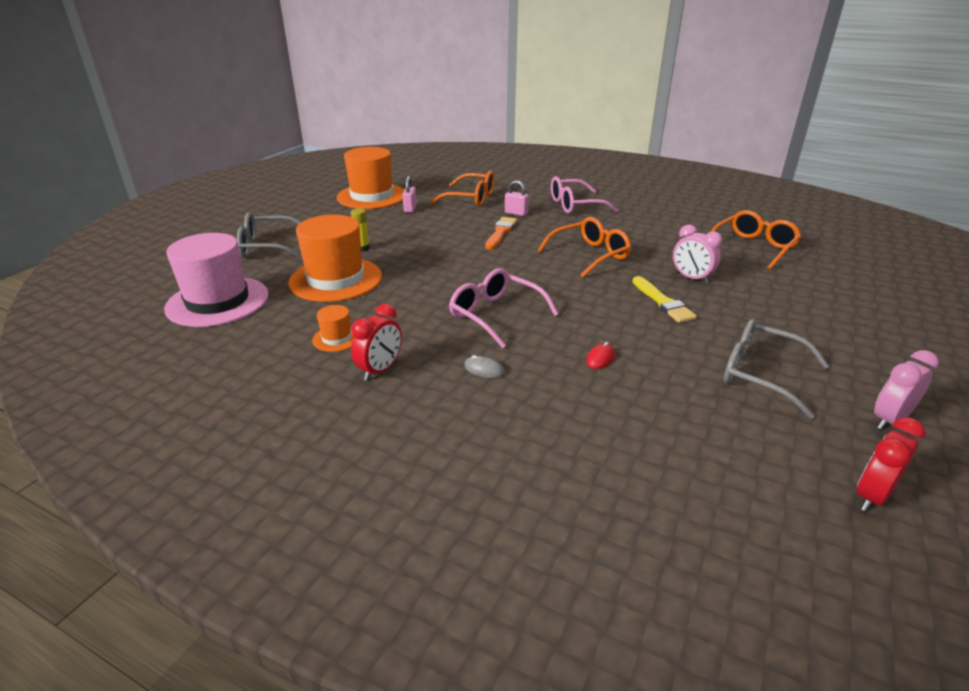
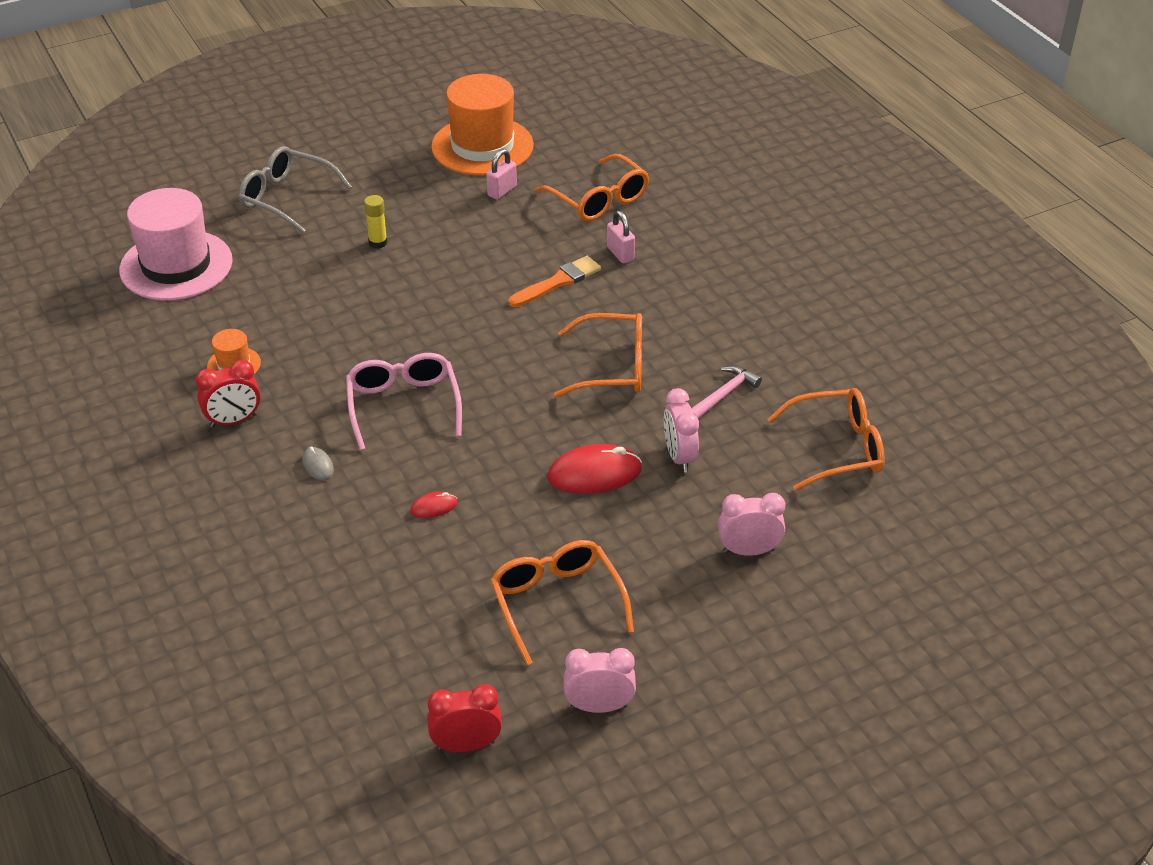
camera: 35 degrees right, 10 degrees up
orange hat [288,215,382,302] -> none
pink glasses [551,176,619,213] -> none
yellow brush [632,276,697,323] -> red mouse [548,444,642,494]
grey glasses [723,319,830,419] -> orange glasses [490,540,634,665]
none -> pink hammer [692,365,762,419]
none -> pink clock [718,493,785,556]

